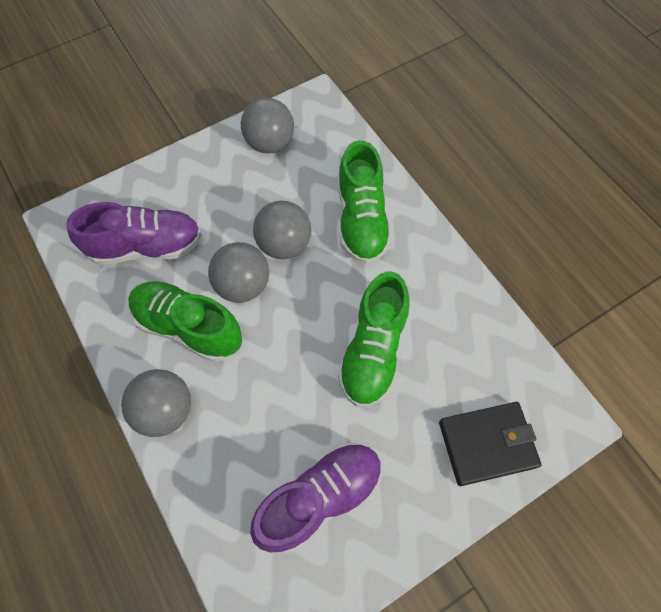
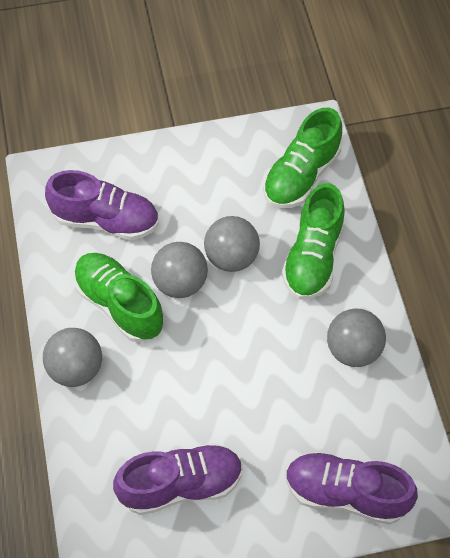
camera: 20 degrees right, 5 degrees down
grey ball [241,98,294,153] -> grey ball moved to [327,309,386,367]
green shoe [338,272,410,407] -> green shoe moved to [263,107,342,208]
black wallet [439,402,542,486] -> purple shoe [286,451,418,525]

